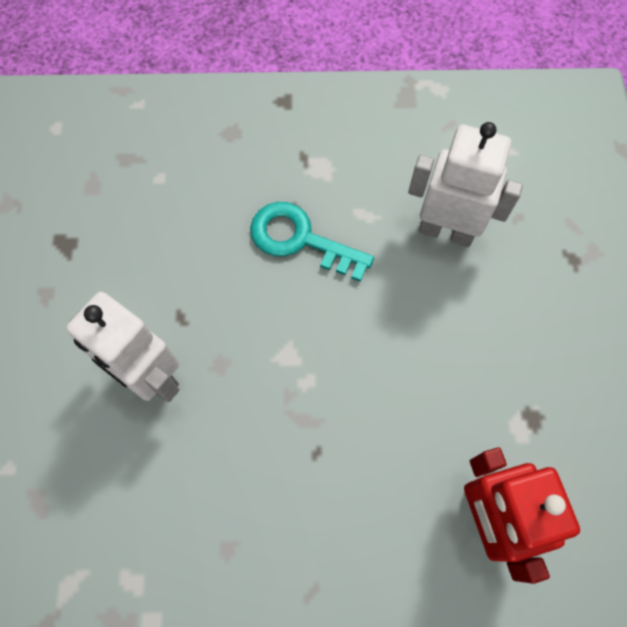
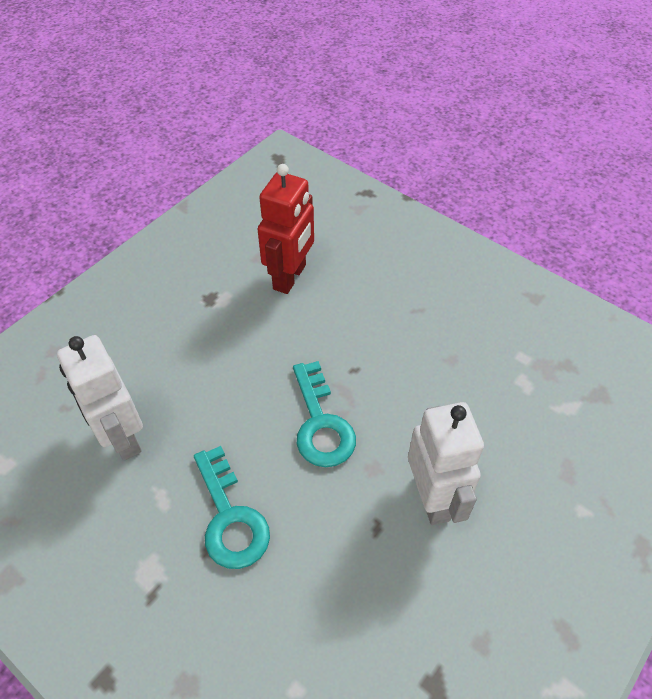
camera: 140 degrees left, 15 degrees down
none -> turquoise key [293,361,356,467]

